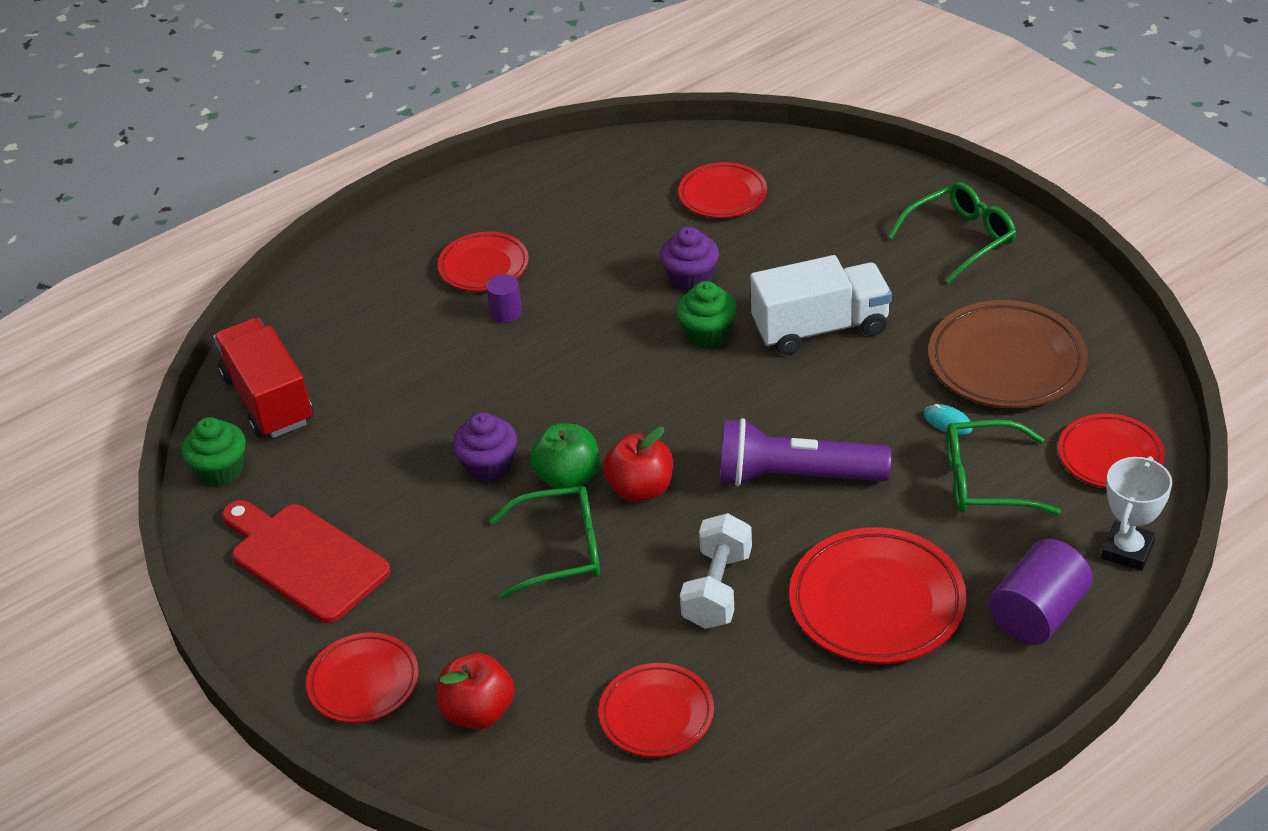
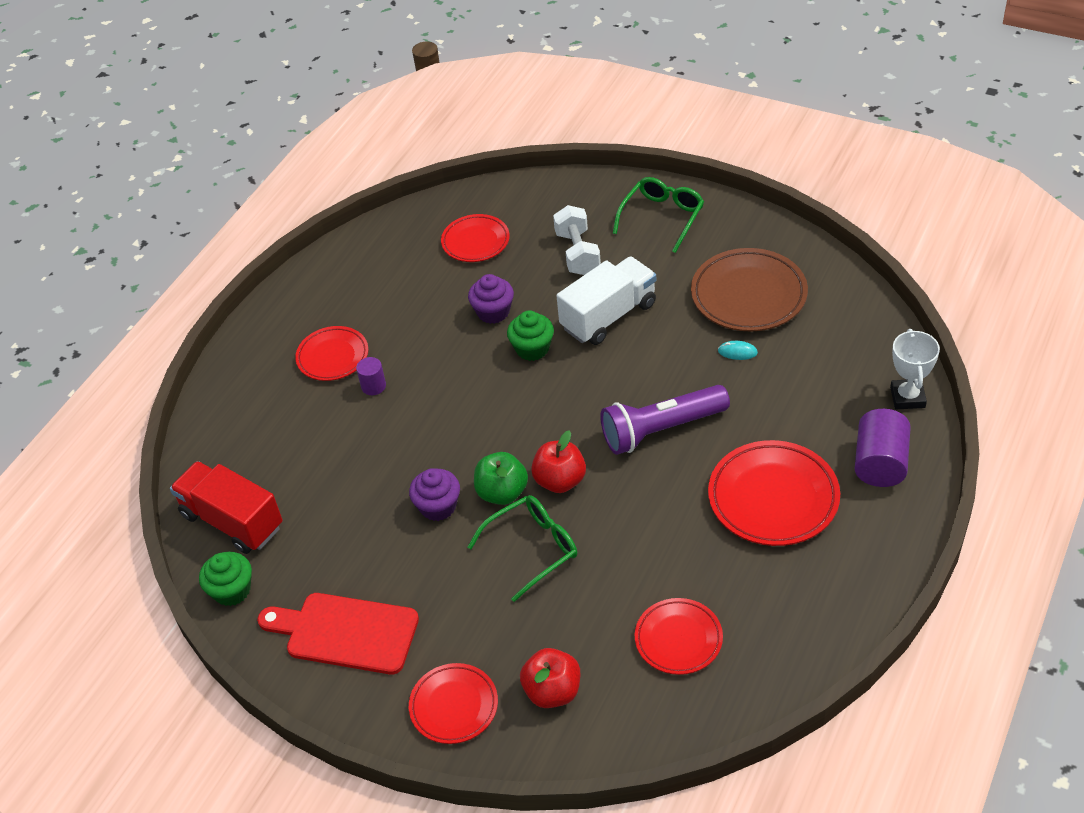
camera: 25 degrees left, 5 degrees up
white dumbbell [680,513,752,629] -> white dumbbell moved to [553,205,601,275]
green glasses [946,420,1061,515] -> none
red plate [1058,413,1165,488] -> none

